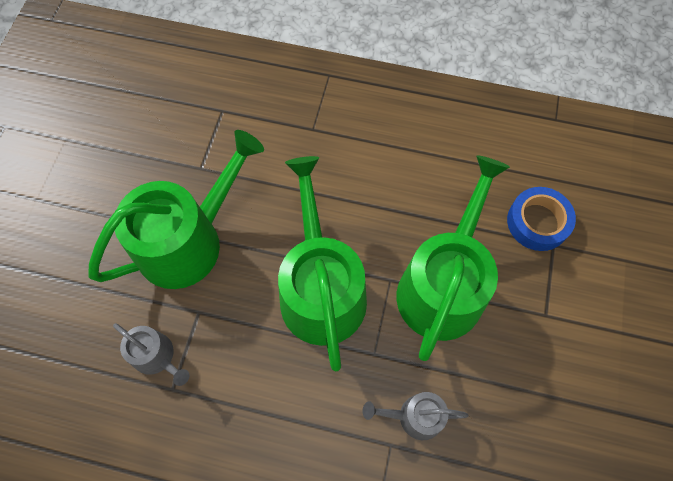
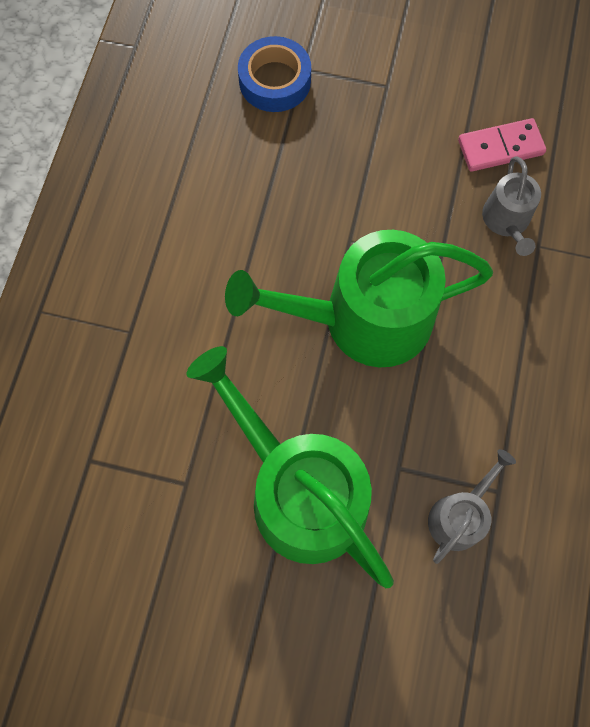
camera: 90 degrees left, 5 degrees up
green watering can [397,155,510,361] -> none
none -> pink domino [458,118,546,172]

